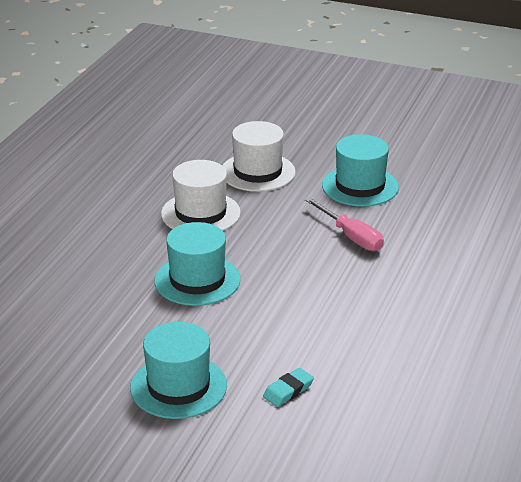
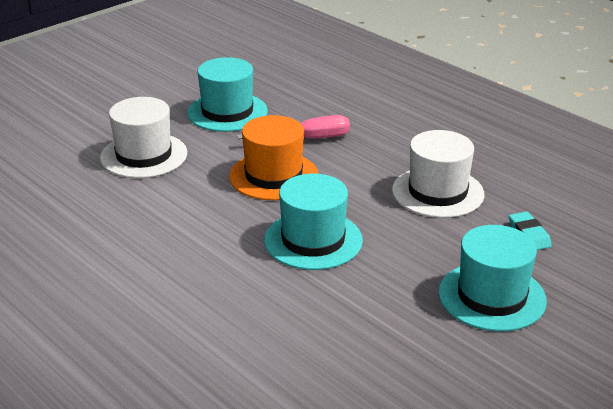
camera: 65 degrees left, 0 degrees up
white hat [161,160,241,231] -> white hat moved to [392,130,484,218]
none -> orange hat [229,115,319,200]

